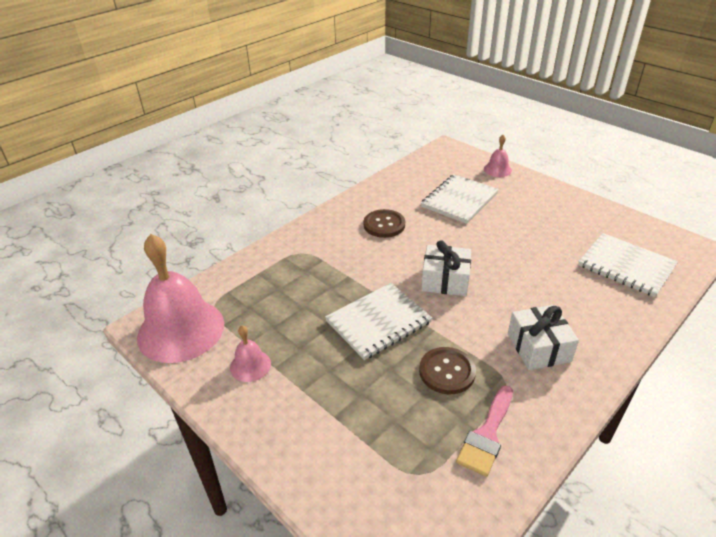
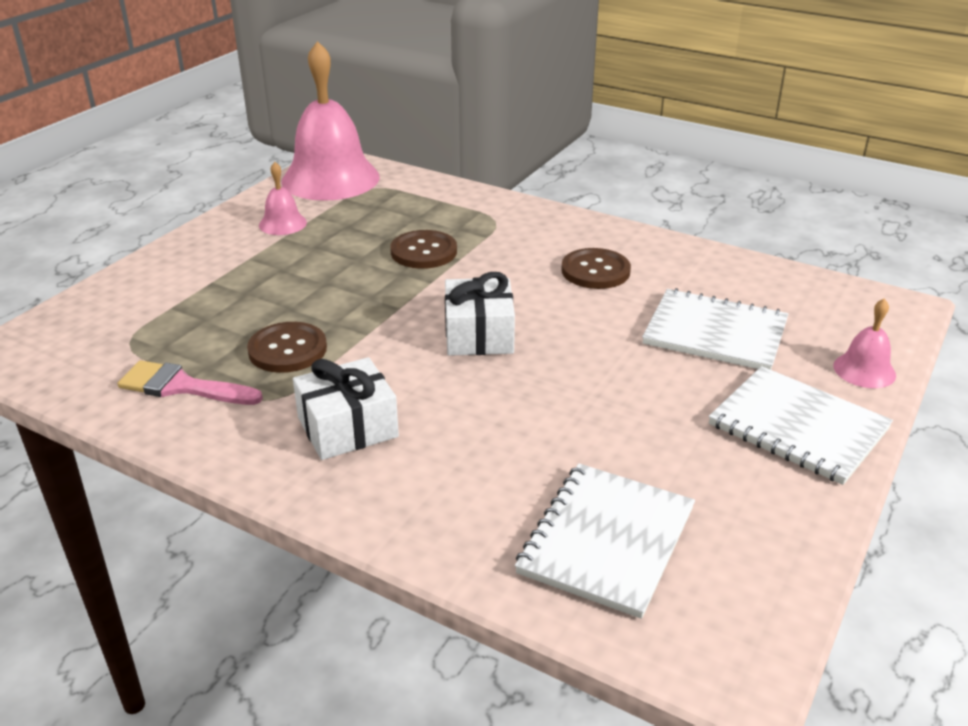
camera: 75 degrees right, 5 degrees down
white notebook [325,283,432,360] -> white notebook moved to [709,366,893,485]
none -> brown button [390,230,457,269]

